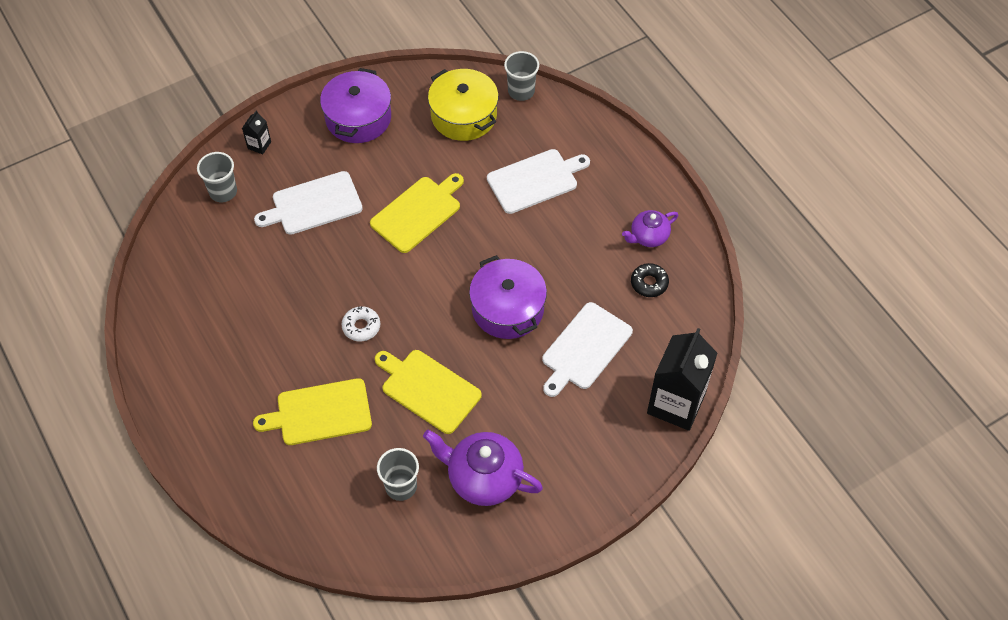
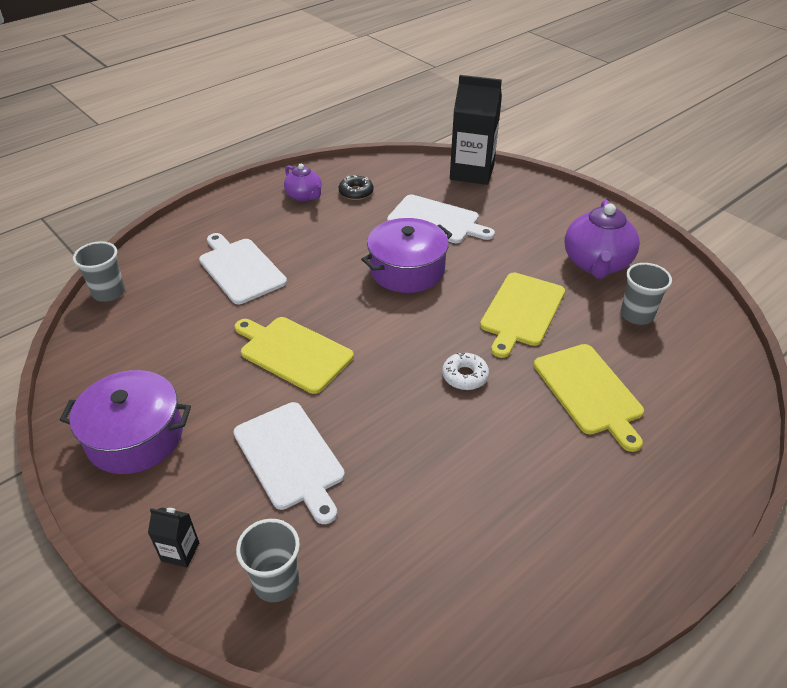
camera: 100 degrees left, 15 degrees down
yellow pot [428,69,499,141] -> none

